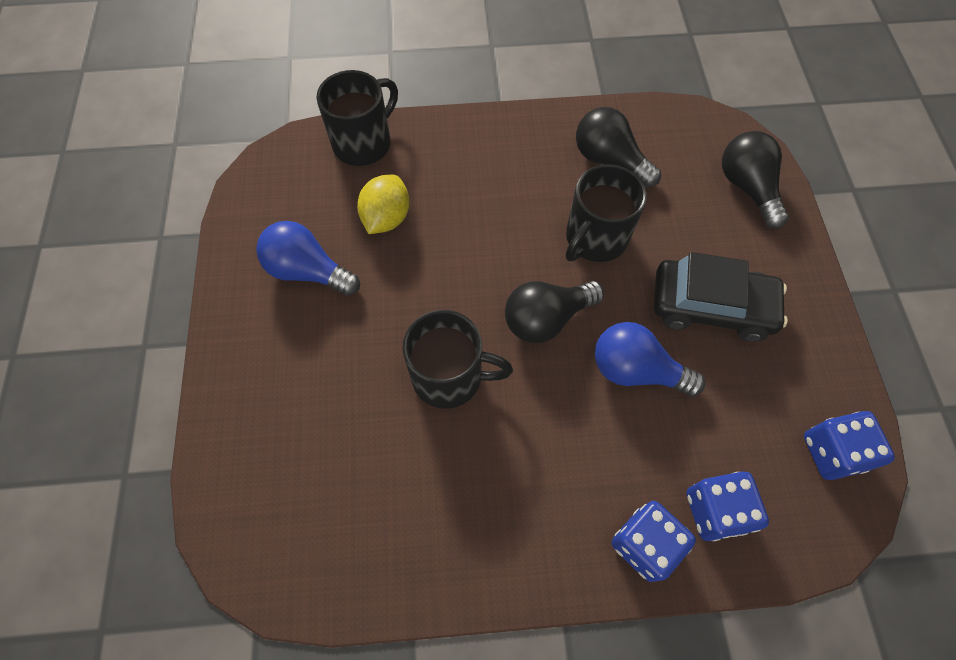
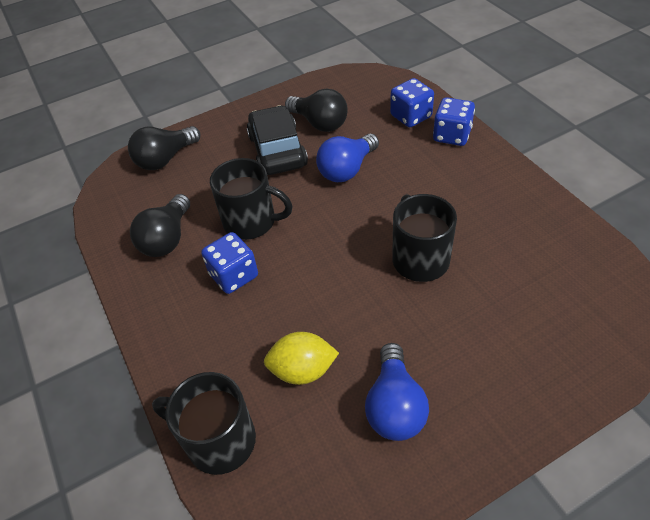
camera: 110 degrees left, 15 degrees down
black light bulb [505,281,604,343] -> black light bulb moved to [285,89,348,132]
blue light bulb [595,322,705,396] -> blue light bulb turned 45 degrees clockwise [316,134,379,182]
blue dice [804,411,895,480] -> blue dice moved to [201,232,258,294]

